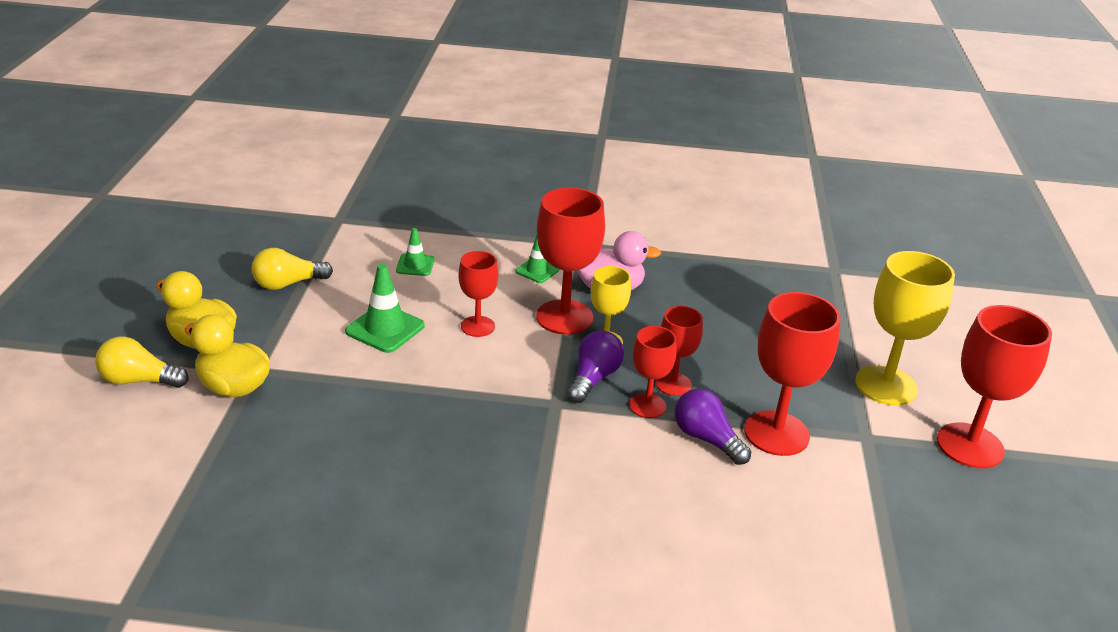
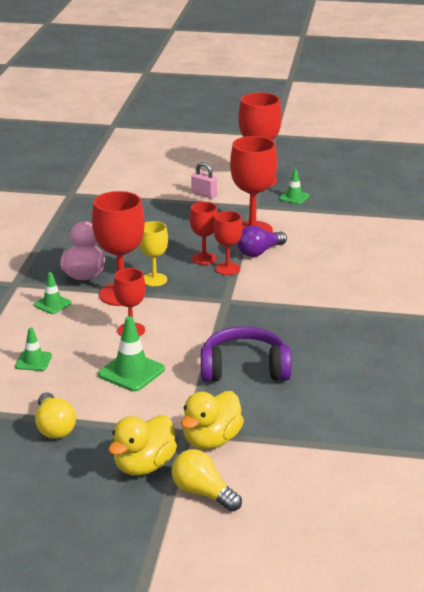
camera: 85 degrees left, 5 degrees down
yellow light bulb [95,336,189,388] -> yellow light bulb turned 120 degrees clockwise [171,449,242,512]
purple light bulb [567,330,624,403] -> none
yellow goblet [855,251,955,405] -> pink padlock [191,162,217,198]
none -> purple headphones [201,326,292,382]
none -> green traffic cone [279,169,309,204]

